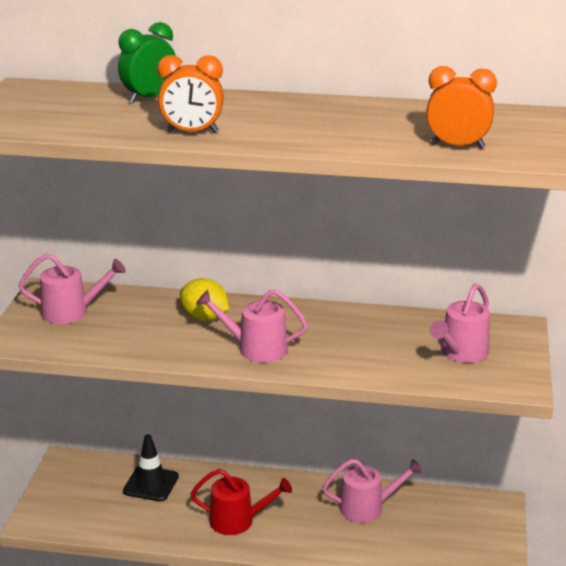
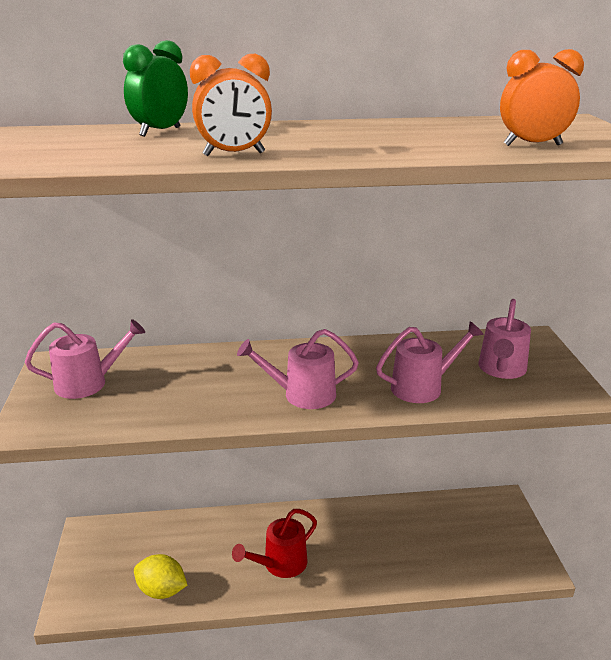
camera: 15 degrees left, 0 degrees up
black traffic cone [123,434,179,501] -> none
yellow lemon [180,278,229,321] -> yellow lemon moved to [134,554,187,599]
red watering can [190,469,292,535] -> red watering can turned 150 degrees clockwise [232,509,317,578]
pink watering can [322,459,422,523] -> pink watering can moved to [376,321,484,403]

